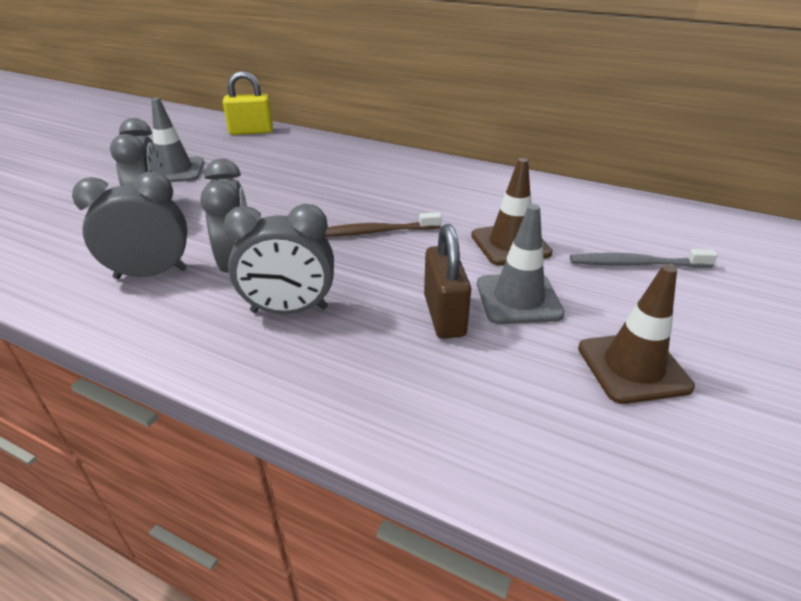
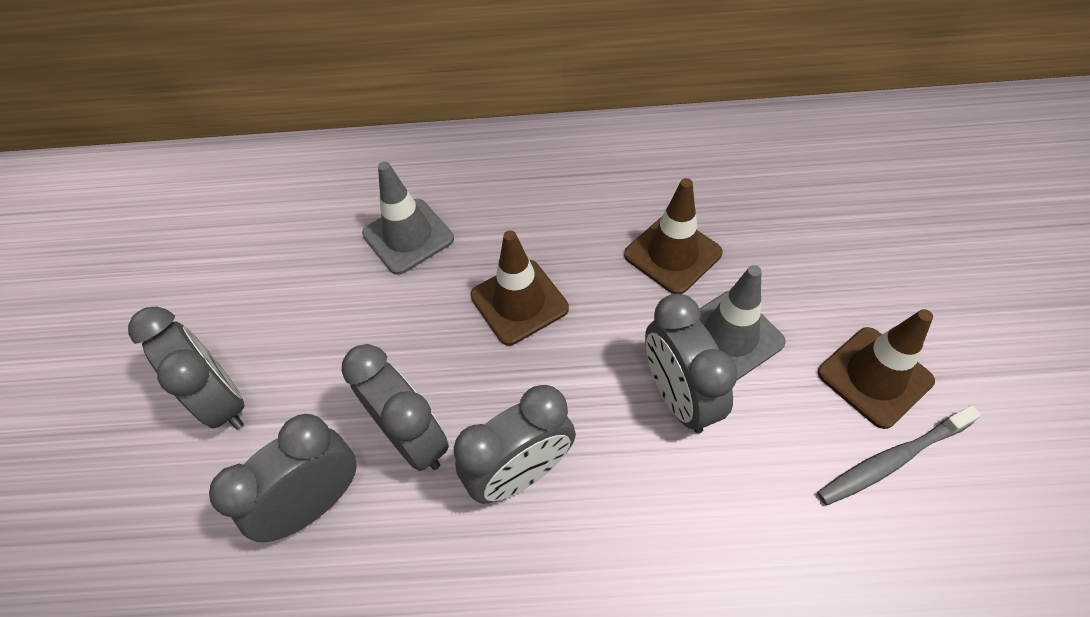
camera: 25 degrees left, 20 degrees up
grey traffic cone [151,98,204,182] -> grey traffic cone moved to [362,162,454,275]
yellow padlock [223,71,273,135] -> none
brown toothbrush [324,212,441,237] -> brown traffic cone [470,230,569,345]
brown padlock [424,224,471,339] -> grey clock [645,294,738,433]
grey toothbrush [570,249,718,268] -> grey toothbrush moved to [817,405,981,505]

